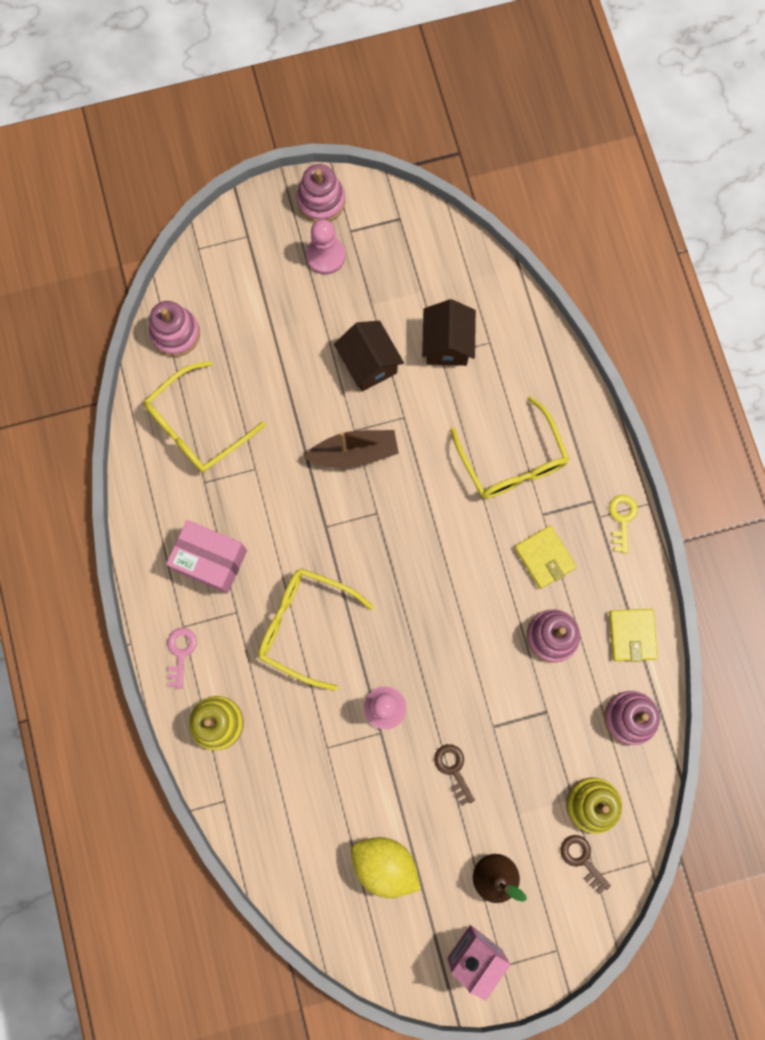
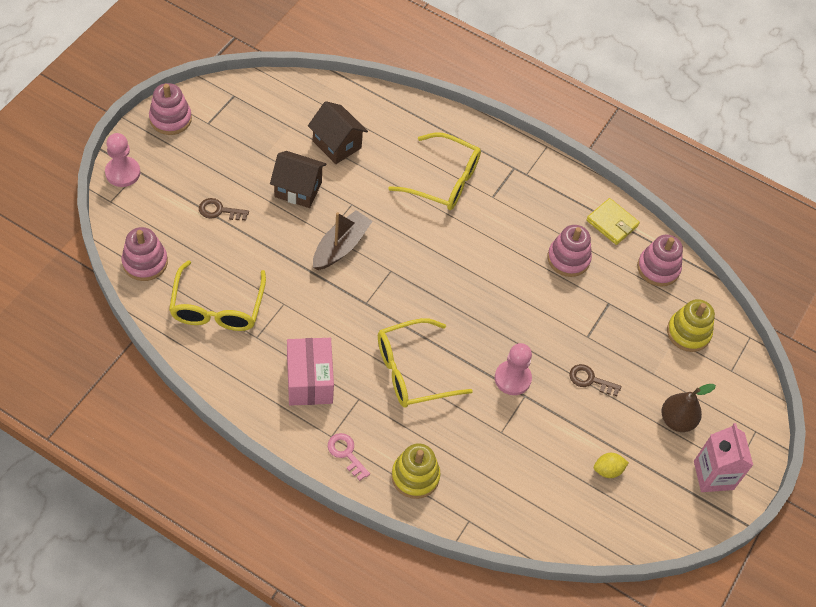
camera: 50 degrees left, 20 degrees down
pink box [166,520,247,594] -> pink box turned 75 degrees counterclockwise [287,338,334,406]
pink pawn [306,219,345,275] -> pink pawn moved to [105,133,140,187]
yellow lemon [351,837,421,898] -> yellow lemon [594,453,629,478], size x0.53
yellow wallet [514,525,577,589] -> none
brown key [560,835,611,894] -> brown key moved to [199,198,249,221]
yellow key [609,495,638,553] -> none

